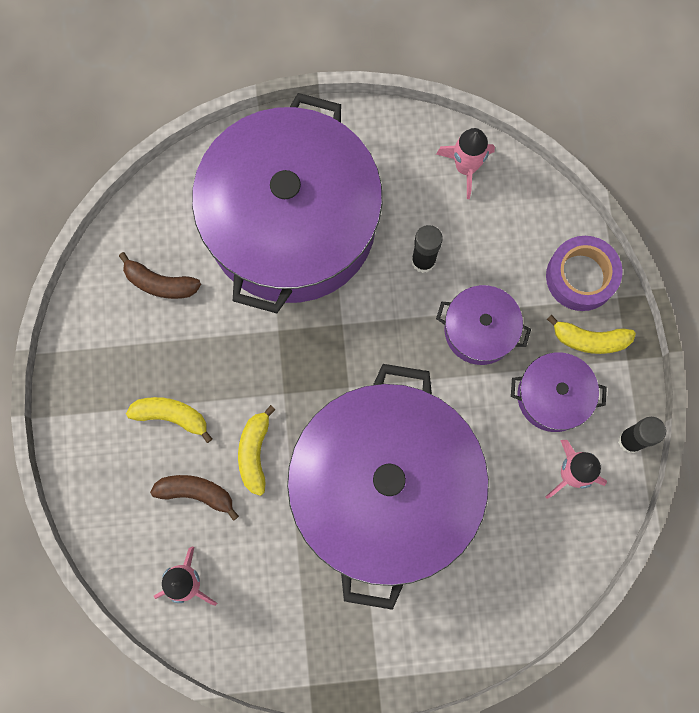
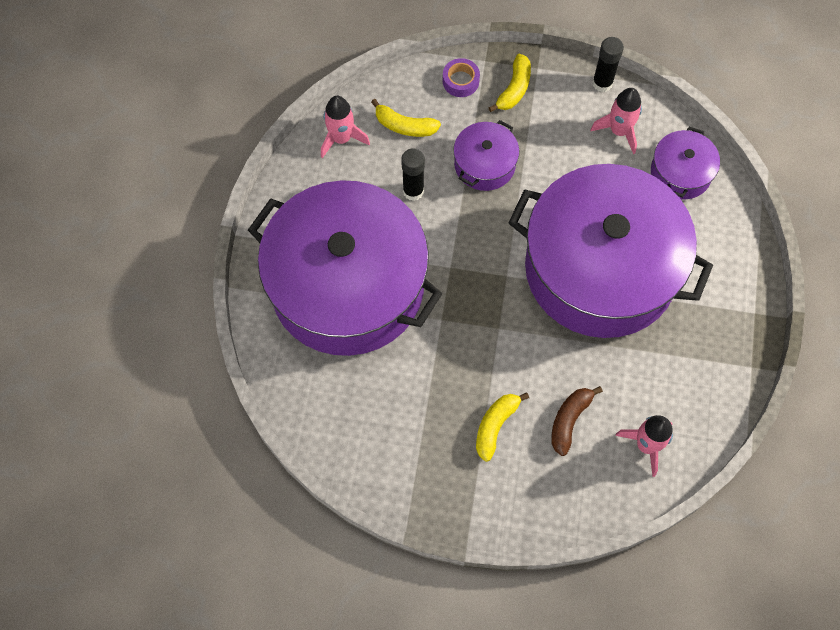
camera: 75 degrees left, 10 degrees down
brown banana [119,252,201,299] -> none
yellow banana [238,405,276,496] -> yellow banana moved to [371,99,441,137]
purple pot [511,352,607,432] -> purple pot moved to [651,127,720,200]
purple tape [546,236,623,311] -> purple tape [443,58,480,97], size x0.63

